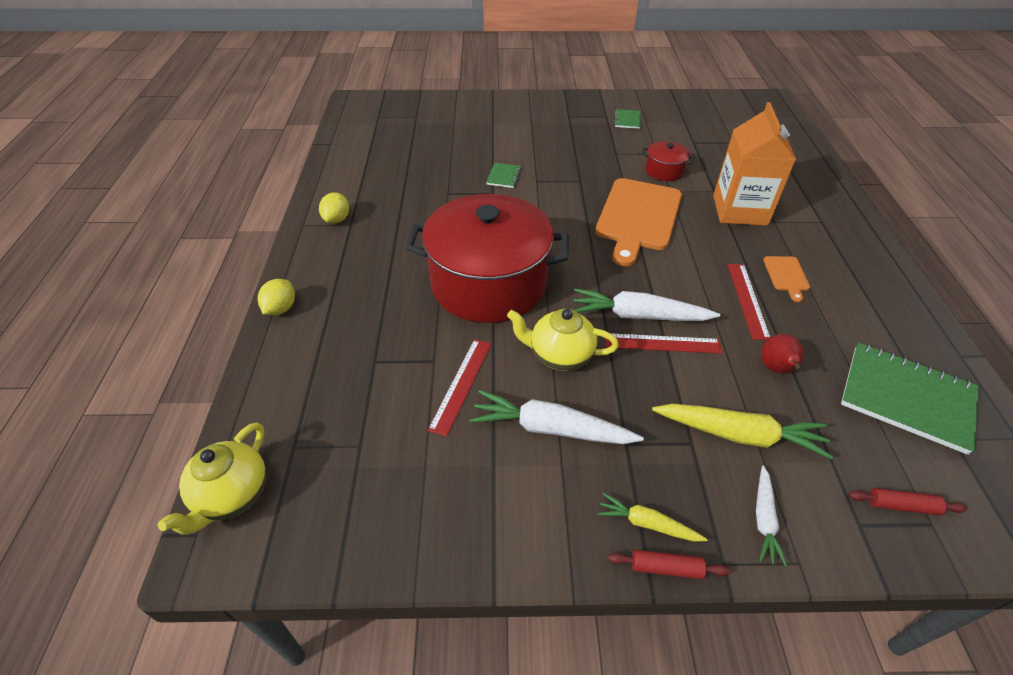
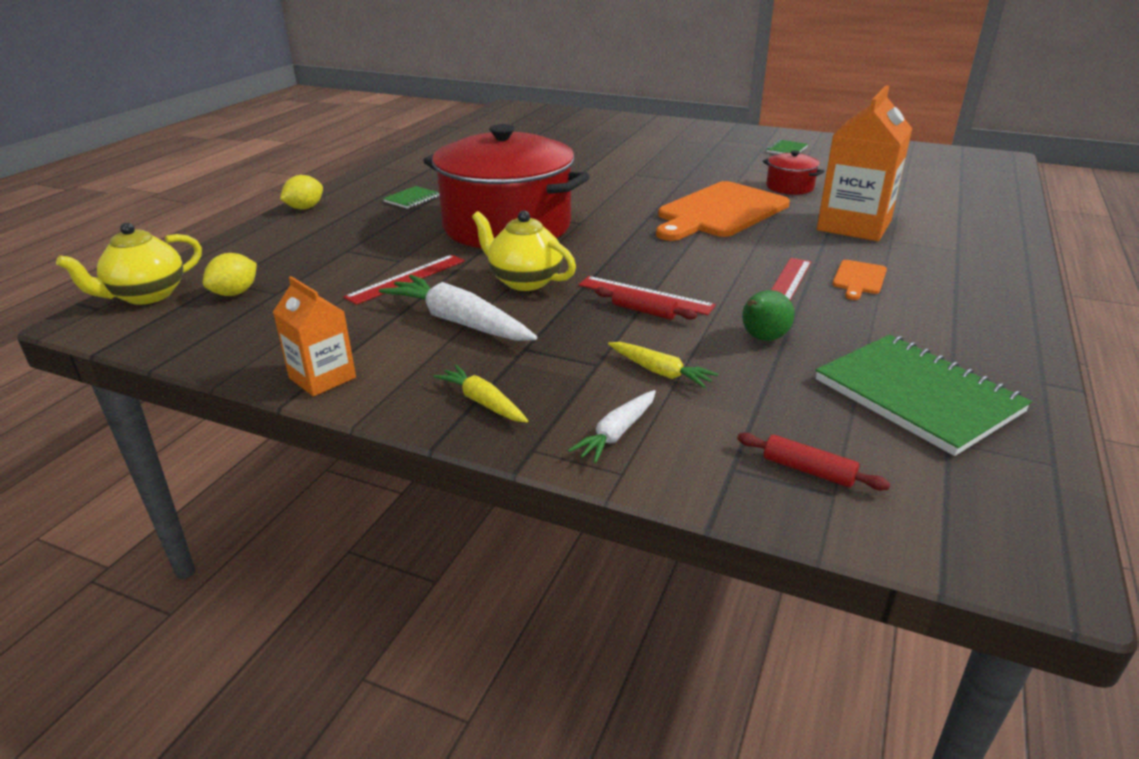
camera: 25 degrees right, 15 degrees down
yellow lemon [319,192,349,224] -> yellow lemon moved to [203,253,257,296]
green notebook [486,163,521,188] -> green notebook moved to [383,186,439,209]
white carrot [574,289,720,321] -> none
red rolling pin [608,550,730,579] -> red rolling pin moved to [595,286,697,320]
yellow carrot [652,404,833,459] -> yellow carrot [608,342,718,388], size x0.56
red pear [761,334,804,374] -> green pear [742,290,795,341]
none -> orange carton [273,276,356,397]

